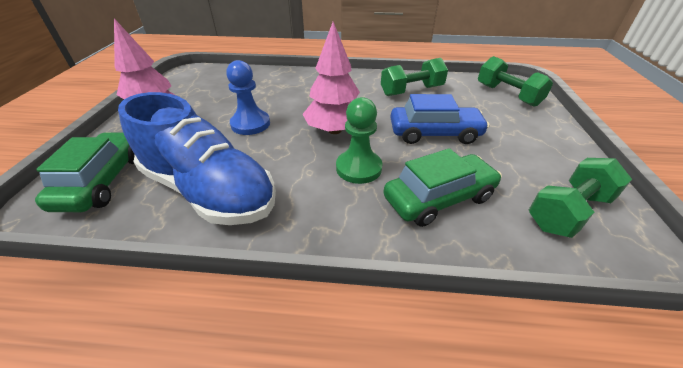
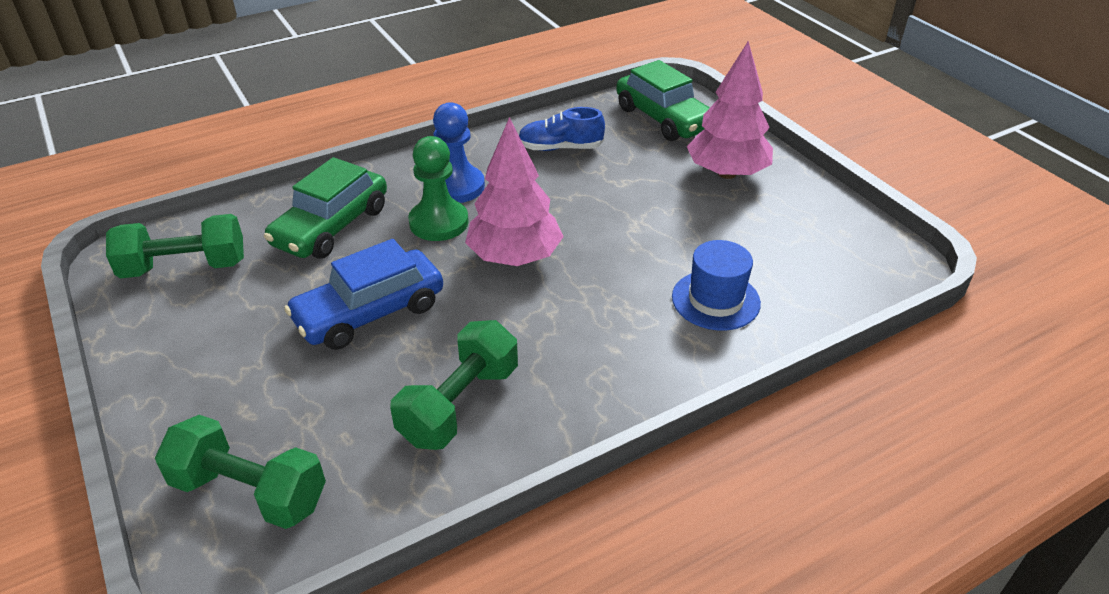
camera: 145 degrees right, 0 degrees up
blue shoe [118,92,276,225] -> blue shoe [519,107,605,151], size x0.47
blue pawn [226,60,270,135] -> blue pawn moved to [433,102,485,203]
green dumbbell [529,158,632,238] -> green dumbbell turned 60 degrees clockwise [106,214,244,279]
none -> blue hat [672,240,761,330]

